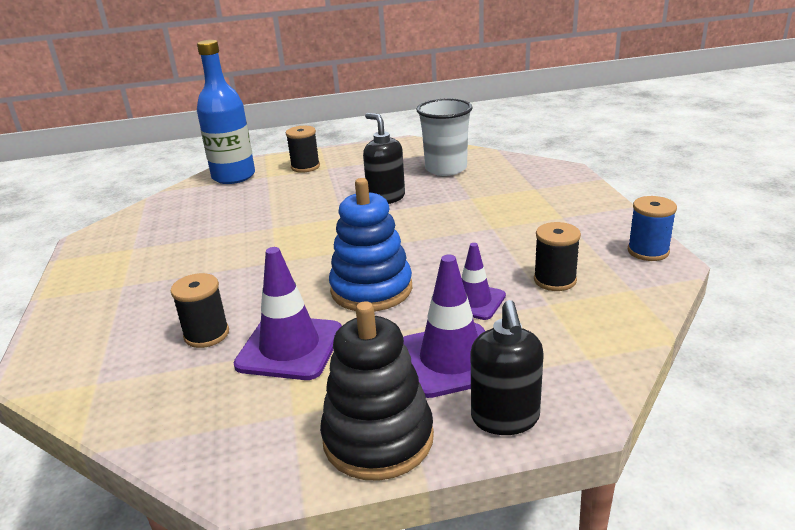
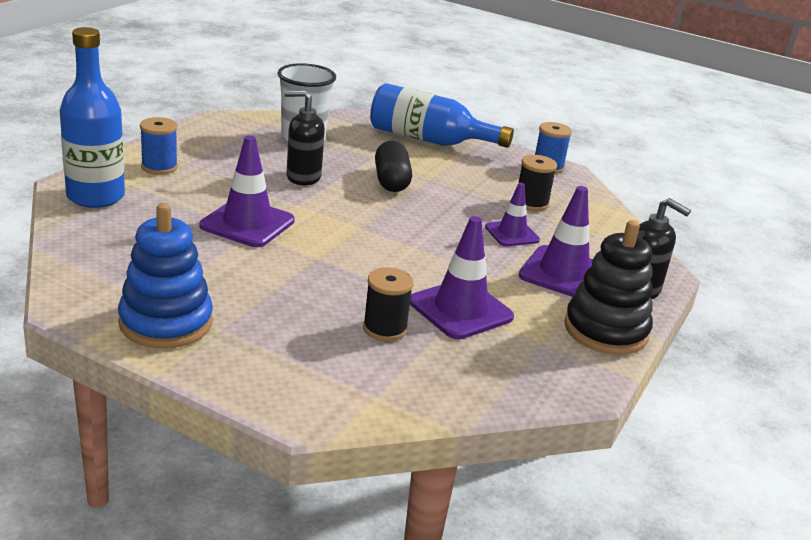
camera: 55 degrees left, 0 degrees up
black spool [286,126,320,173] -> blue spool [140,117,178,175]
blue stacking toy [329,178,412,311] -> blue stacking toy moved to [118,203,213,349]
none -> purple traffic cone [200,136,295,247]
none -> blue bottle [370,83,514,148]
none -> black capsule [375,141,412,192]

